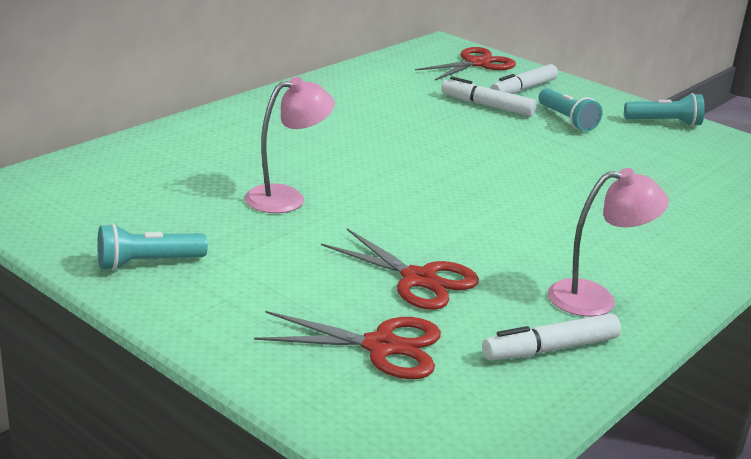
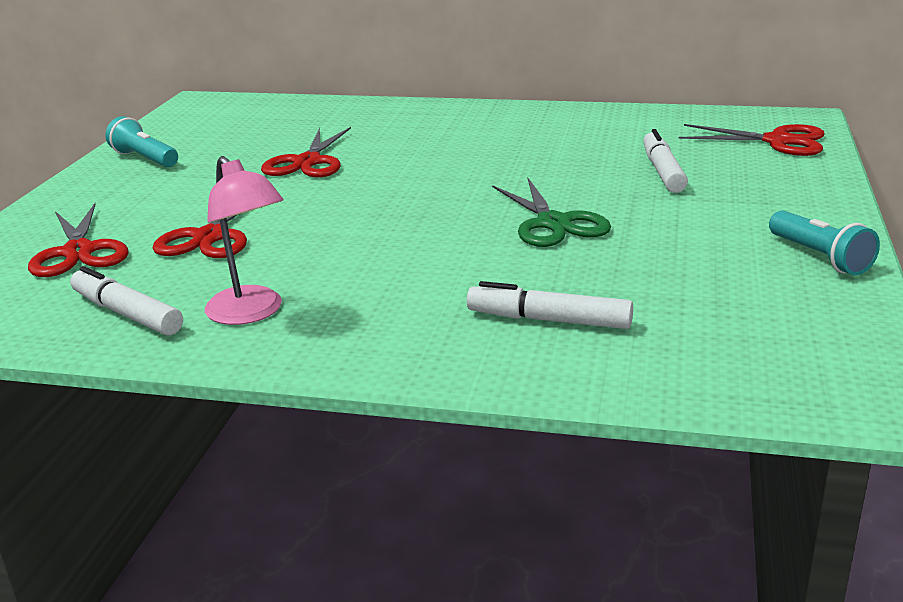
camera: 65 degrees right, 0 degrees up
pink lamp [245,77,335,213] -> red scissors [261,127,351,177]
white marker [490,64,558,94] -> white marker moved to [467,281,633,329]
turquoise flashlight [538,88,602,132] -> none
none -> green scissors [492,178,611,247]

